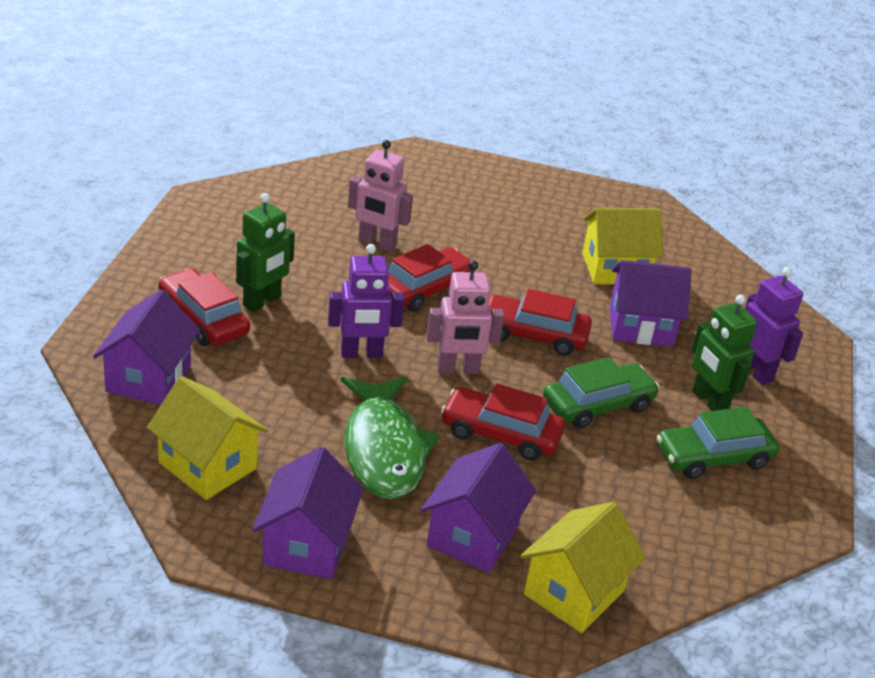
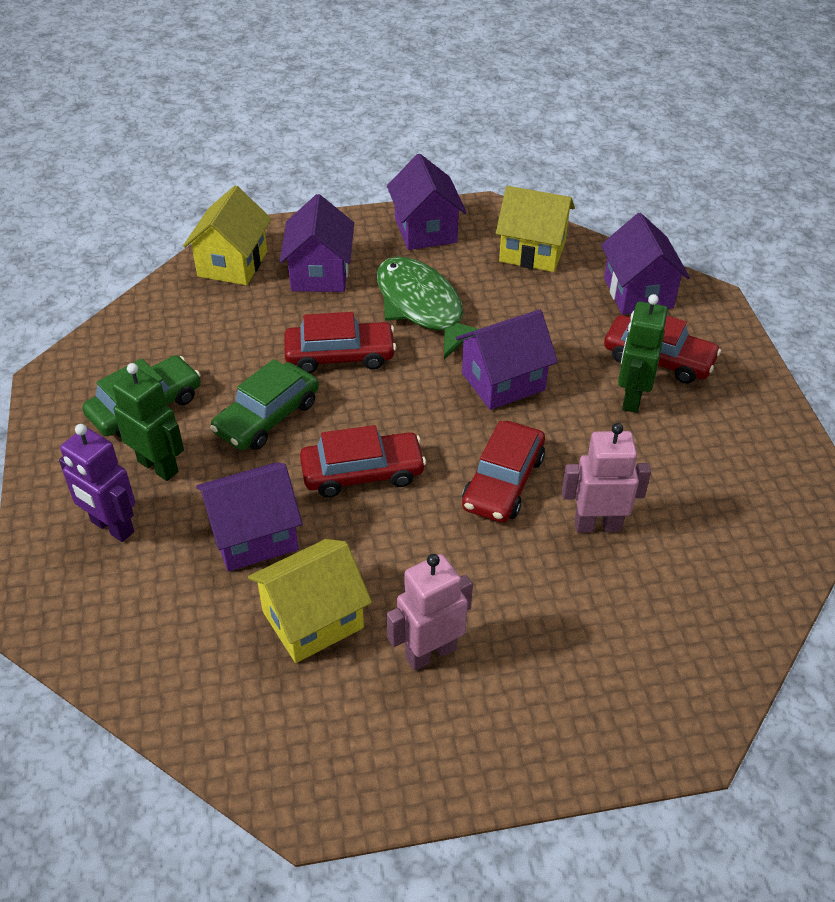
camera: 160 degrees right, 10 degrees up
purple robot [328,244,404,358] -> purple house [456,310,558,410]
pink robot [426,260,504,374] -> pink robot moved to [387,554,473,671]

